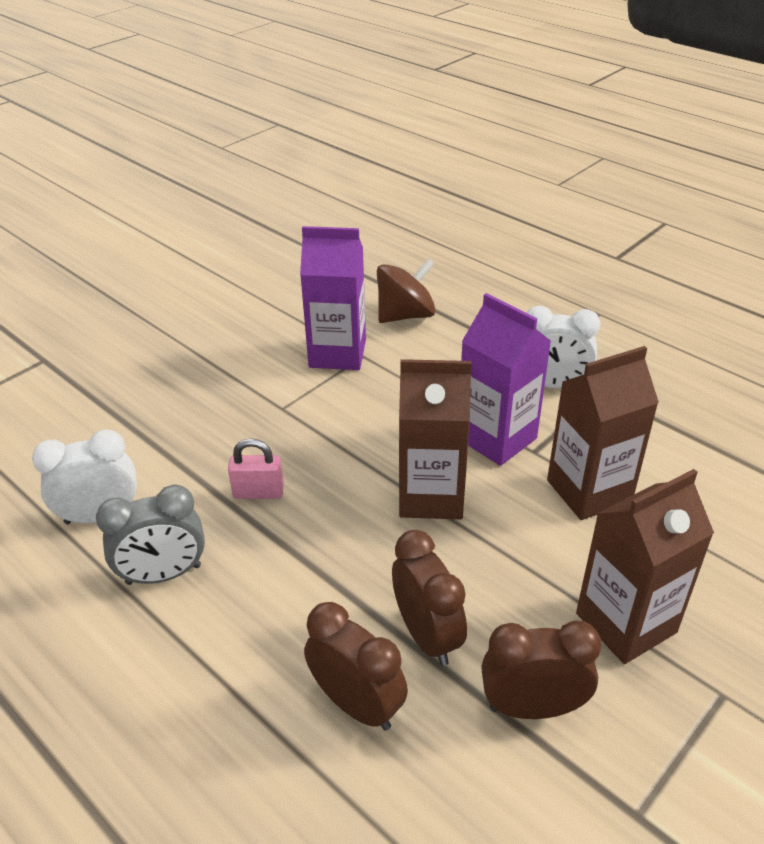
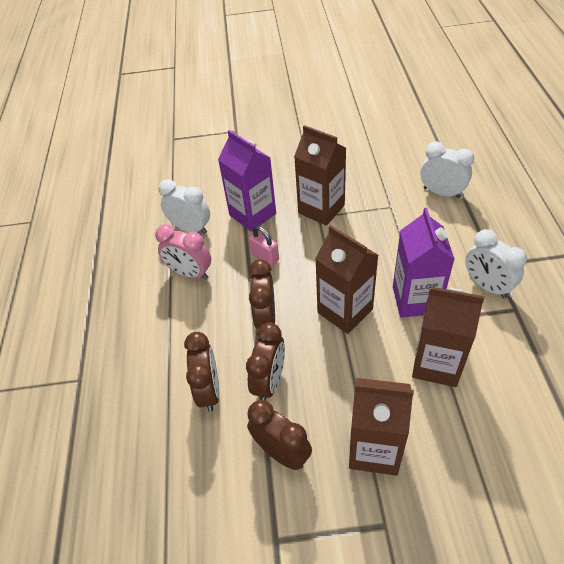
camera: 45 degrees right, 10 degrees up
grey clock [96,484,205,585] -> pink clock [155,224,211,280]
purple carton [300,226,366,370] -> purple carton moved to [218,130,276,232]
brown spinning top [377,258,436,323] -> white clock [420,142,474,198]
none -> brown clock [249,259,275,329]
none -> brown carton [294,125,346,226]

